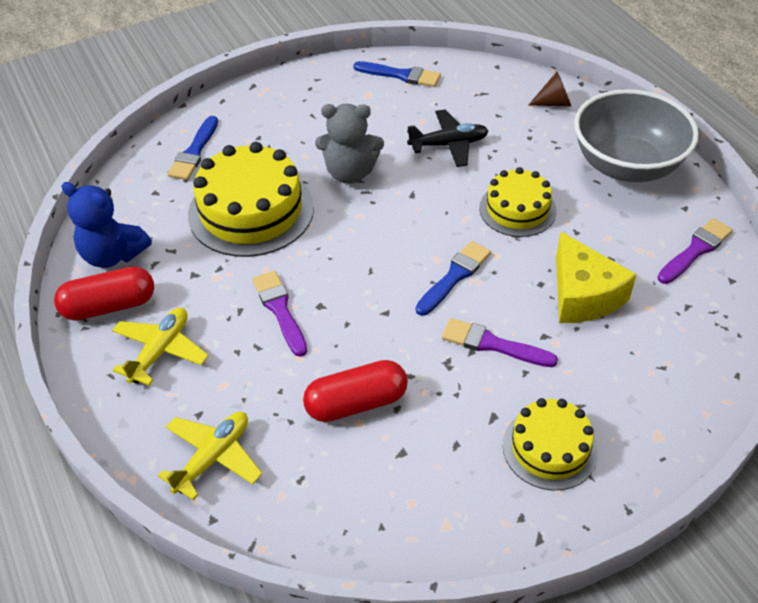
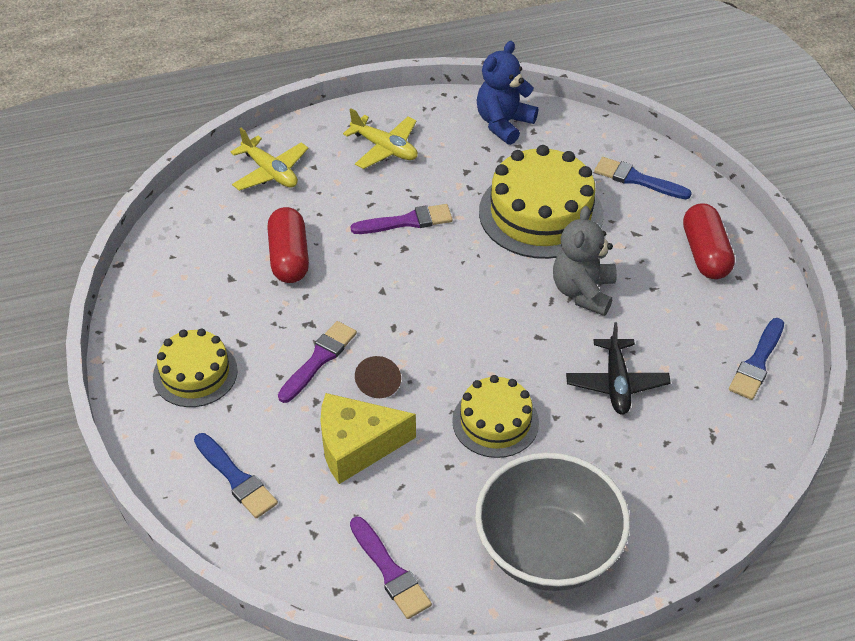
camera: 100 degrees right, 0 degrees up
red capsule [54,266,154,321] -> red capsule moved to [683,204,735,279]
blue brush [416,241,491,316] -> blue brush moved to [194,433,278,518]
brown cone [529,72,572,107] -> brown cone moved to [355,356,401,398]

